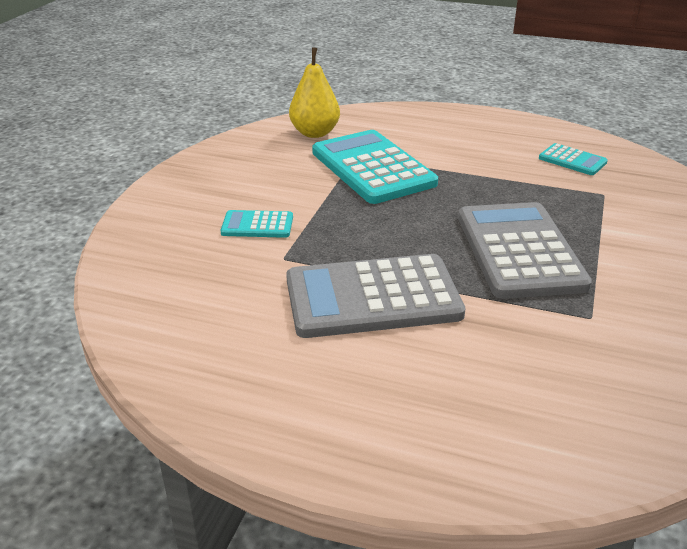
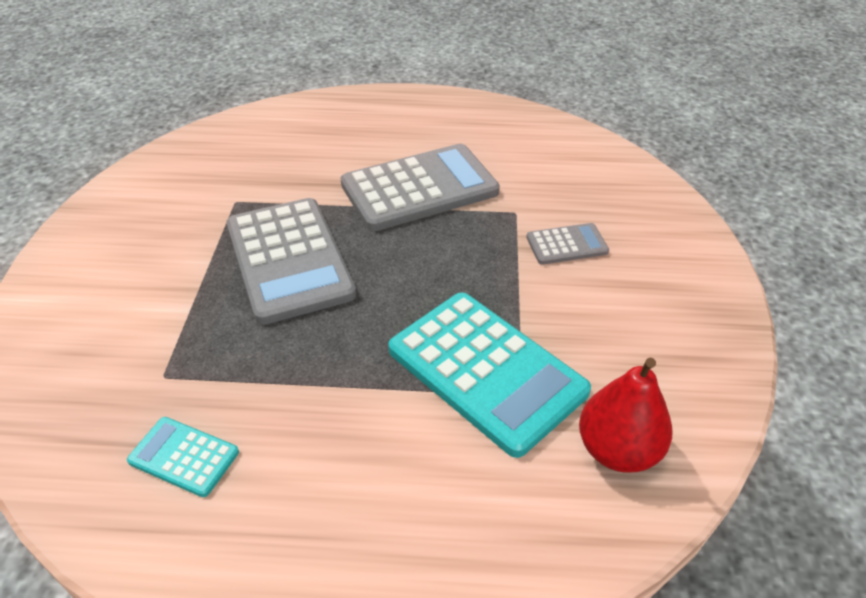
camera: 165 degrees right, 10 degrees up
turquoise calculator [221,210,293,238] -> grey calculator [526,223,609,265]
yellow pear [289,47,340,138] -> red pear [579,358,673,473]

